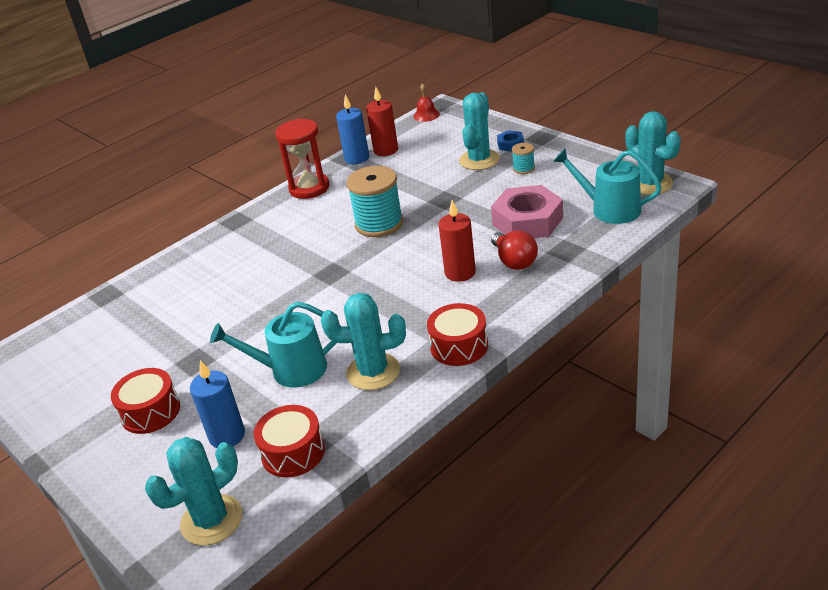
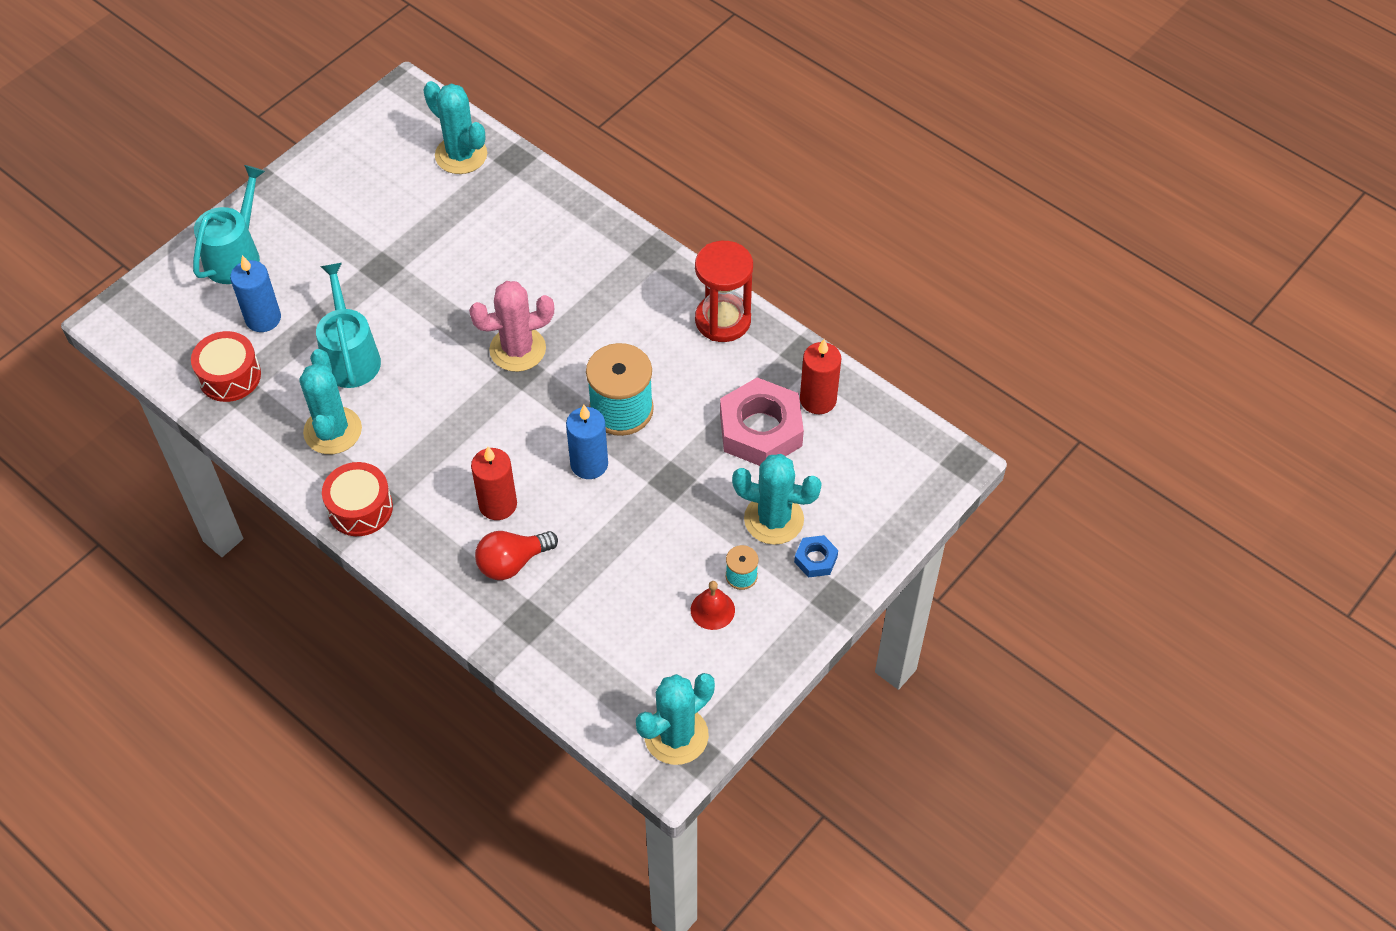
camera: 80 degrees right, 20 degrees up
red drum [111,368,180,434] -> none
turquoise cactus [145,437,243,546] -> turquoise cactus moved to [423,81,487,174]
blue candle [336,94,369,164] -> blue candle moved to [566,405,608,479]
red bell [414,83,440,122] -> red bell moved to [691,581,735,630]
pink nut [491,185,563,238] -> pink nut moved to [720,377,804,466]
turquoise watering can [553,149,661,224] -> turquoise watering can moved to [193,165,265,284]
none -> pink cactus [469,281,554,372]

